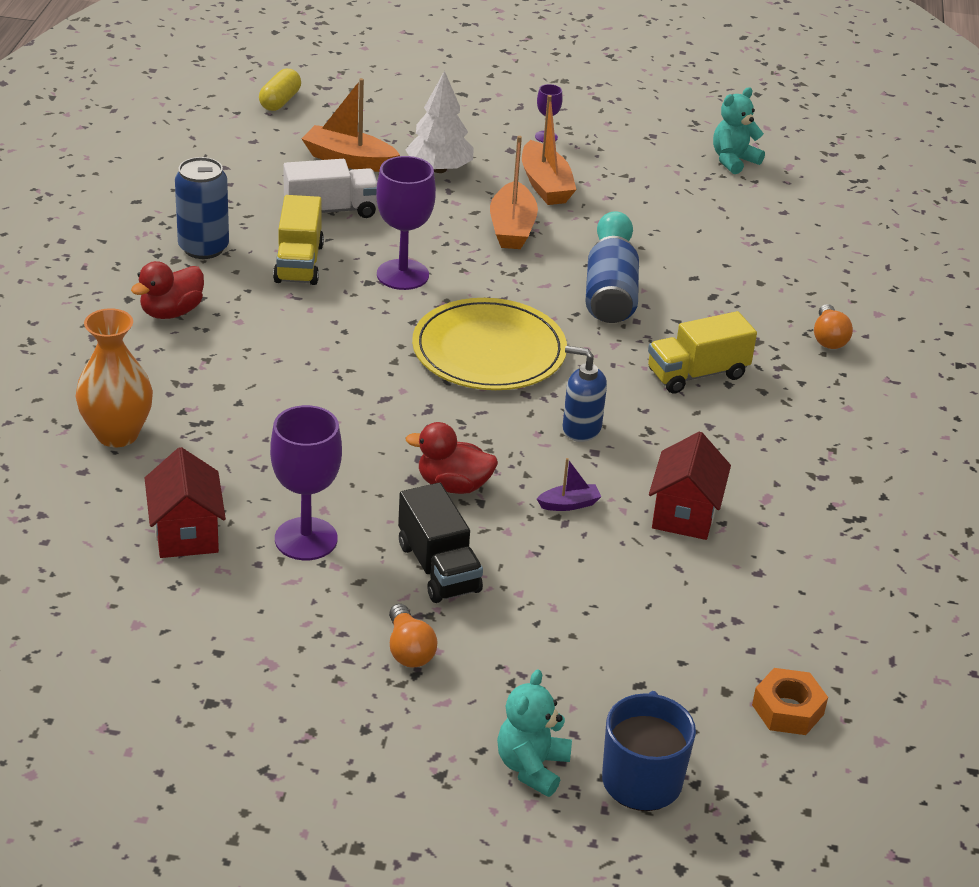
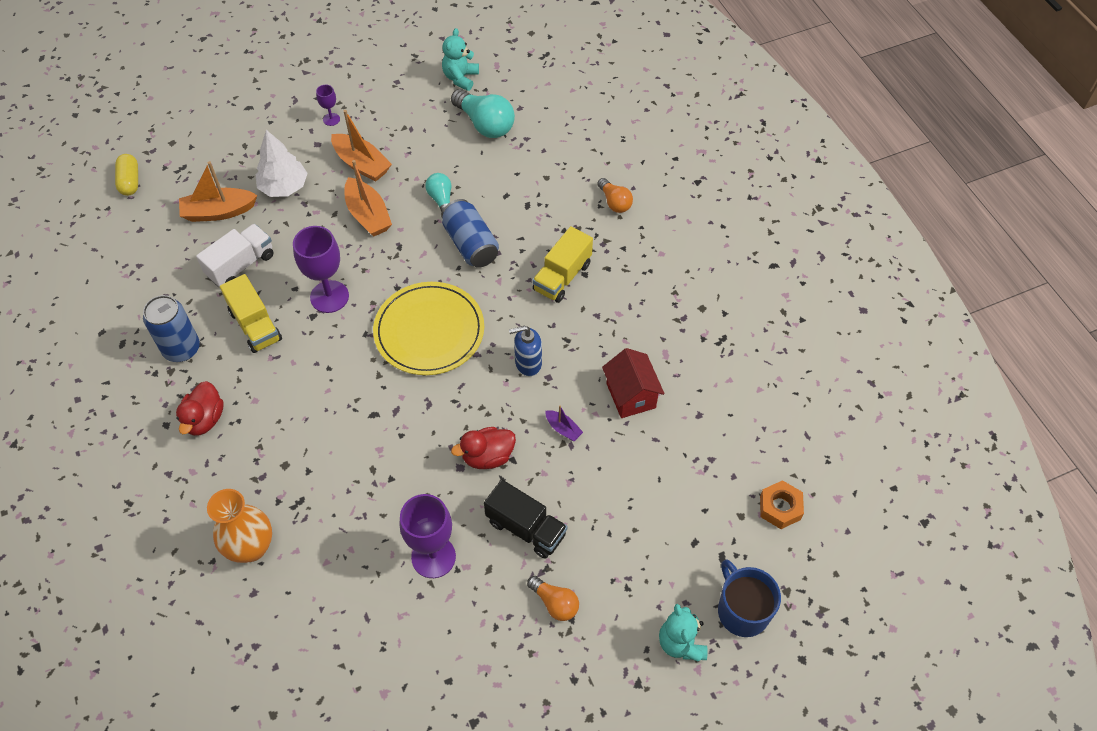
camera: 30 degrees left, 20 degrees up
red house [145,447,226,558] -> none
purple boat [537,458,601,511] -> purple boat turned 90 degrees clockwise [545,405,583,441]
none -> turquoise light bulb [451,89,515,138]

